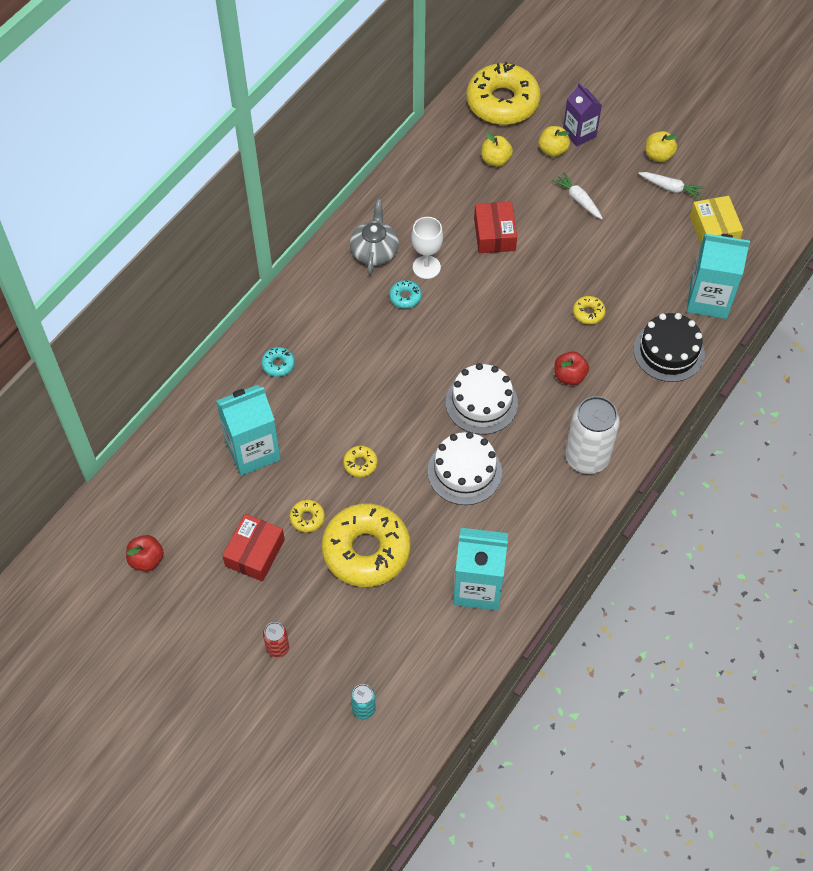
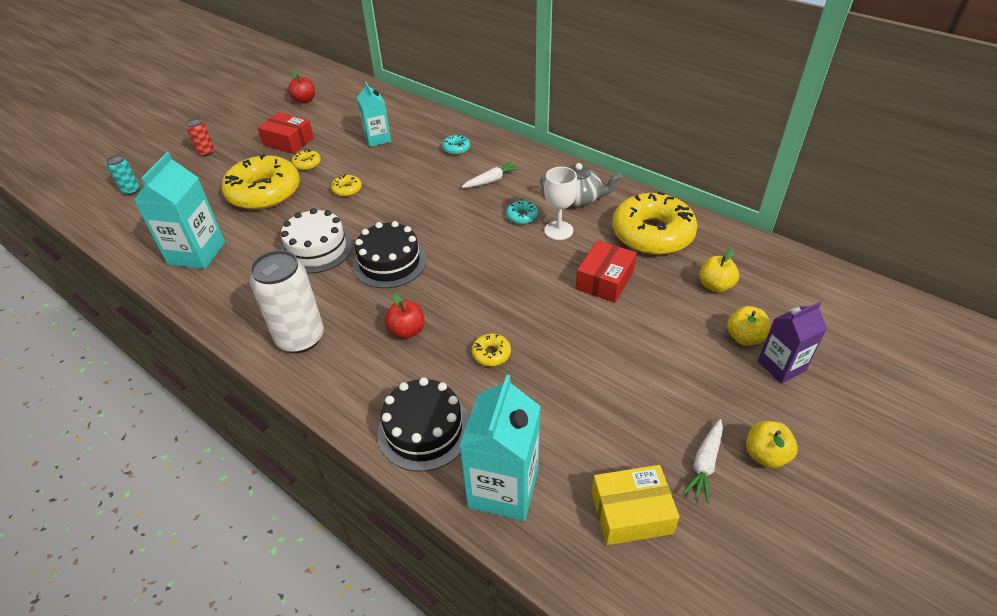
camera: 95 degrees right, 15 degrees down
turquoise carton [216,385,281,476] -> turquoise carton [357,82,391,147], size x0.65
white cake [446,363,518,435] -> black cake [353,221,427,288]
yellow donut [467,62,541,125] -> yellow donut moved to [612,192,697,255]
red box [474,202,517,253] -> red box turned 60 degrees counterclockwise [576,240,637,303]
white carrot [552,172,603,219] -> white carrot moved to [462,161,521,188]

